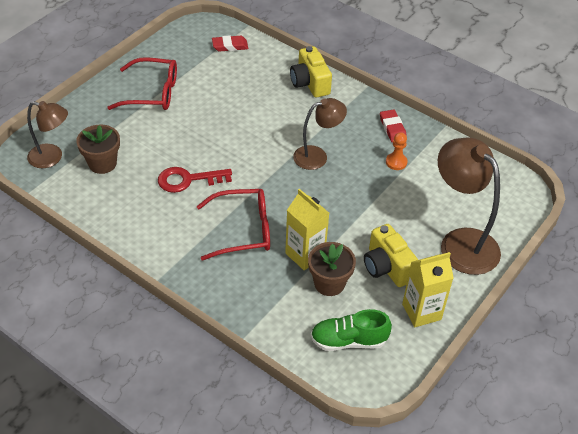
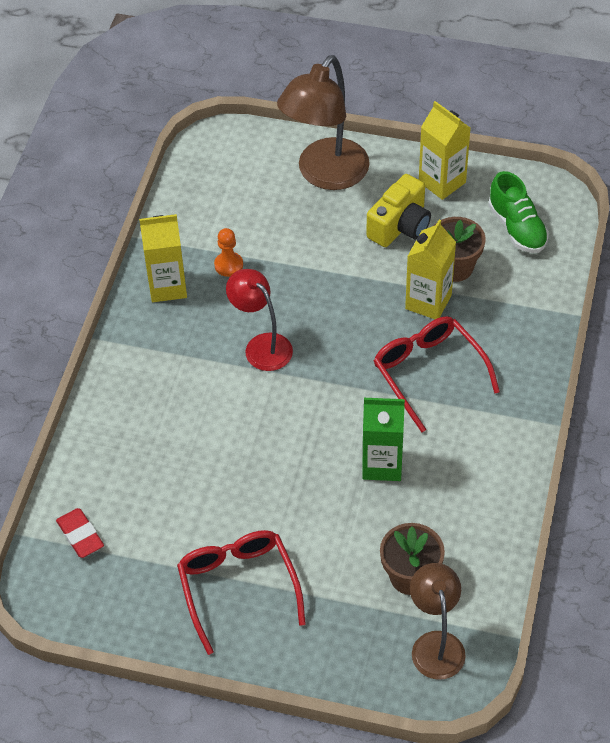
camera: 110 degrees left, 5 degrees up
red key [158,167,232,193] -> green carton [362,398,405,481]
yellow camera [290,46,332,98] -> none
brown lamp [293,98,347,170] -> red lamp [226,269,293,371]
red eraser [380,110,407,143] -> yellow carton [139,214,187,302]

